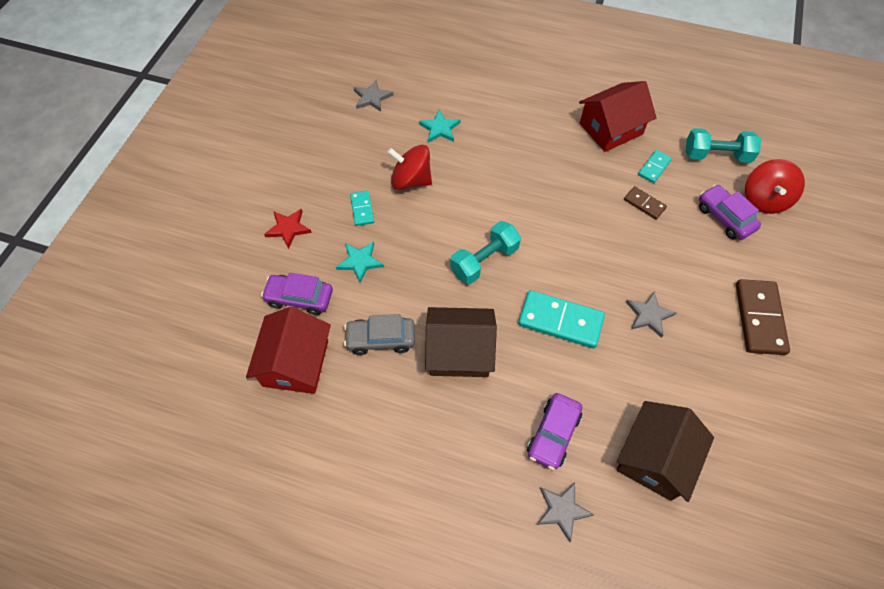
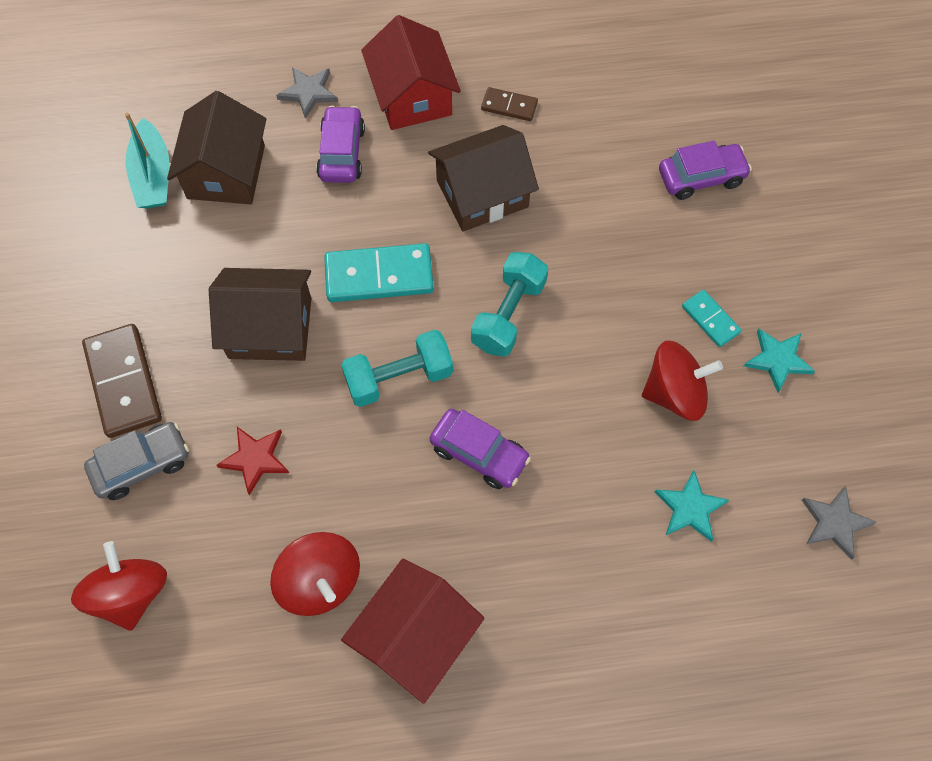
camera: 155 degrees right, 5 degrees up
red house [246,307,331,394] -> red house moved to [361,15,461,130]
red star [264,209,312,249] -> red star moved to [216,427,289,495]
turquoise star [336,241,384,283] -> turquoise star moved to [744,329,815,393]
grey car [344,314,415,355] -> grey car moved to [84,422,189,500]
brown domino [624,186,667,219] -> brown domino moved to [481,87,538,121]
grey star [626,291,677,338] -> brown house [209,268,311,361]
turquoise domino [638,150,672,183] -> red spinning top [270,532,360,616]
turquoise dumbbell [686,128,761,163] -> turquoise dumbbell moved to [341,330,453,407]
purple car [699,184,761,240] -> purple car moved to [430,409,531,489]
none -> turquoise boat [125,113,170,209]

